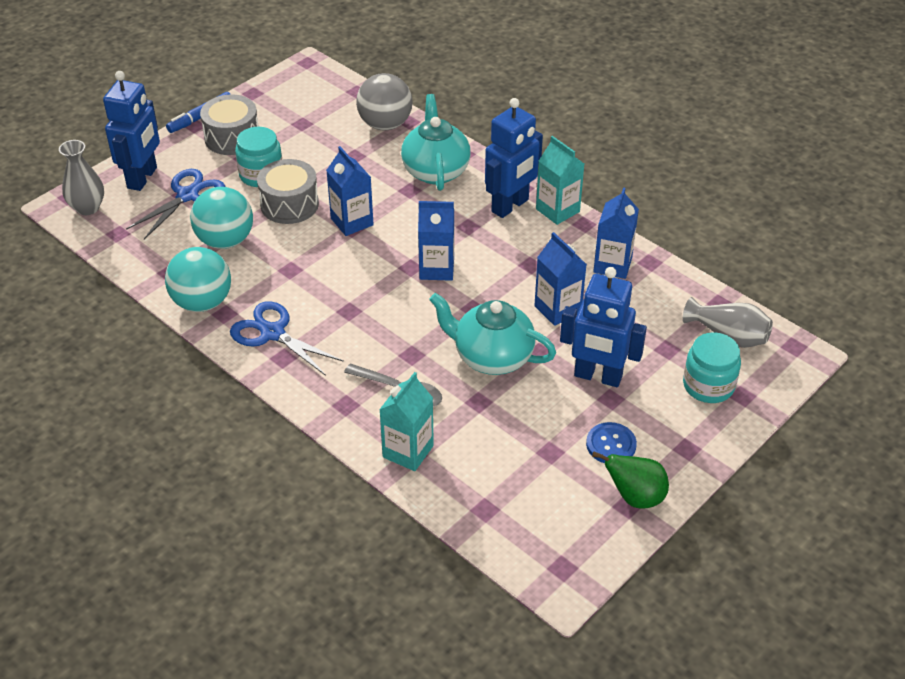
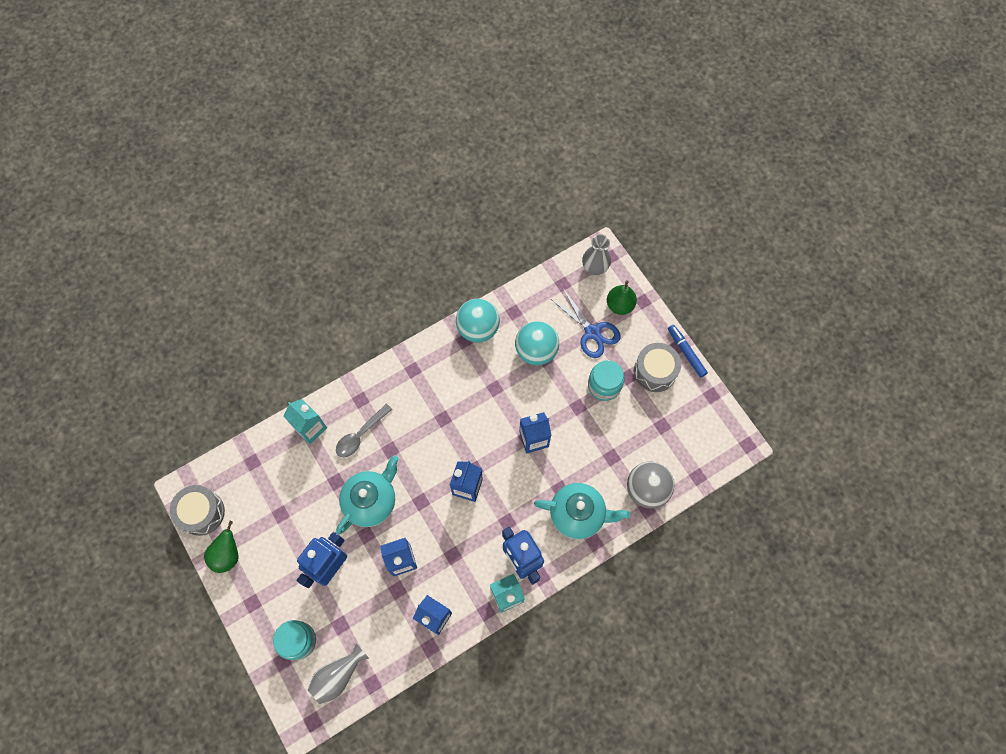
camera: 105 degrees right, 25 degrees up
blue robot [103,71,160,191] -> green pear [607,281,637,315]
blue scissors [230,301,344,376] -> none
grey drum [257,159,319,224] -> grey drum moved to [170,485,225,536]
blue button [586,422,637,463] -> none

